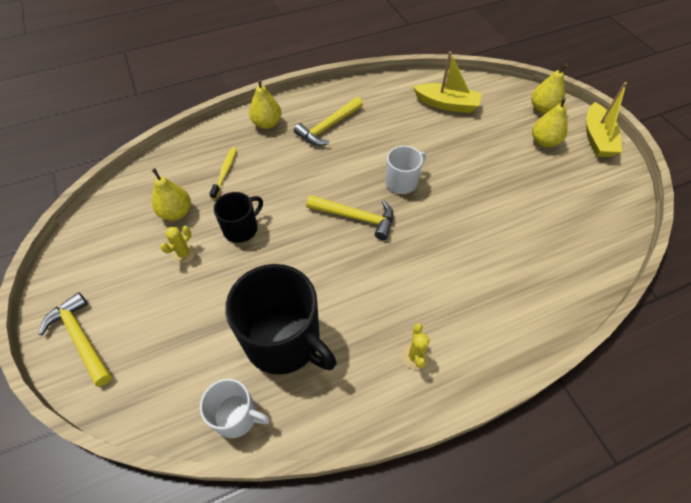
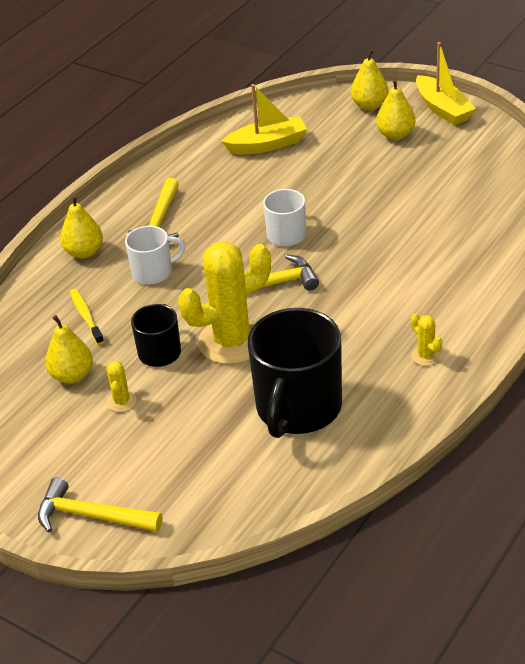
camera: 30 degrees left, 15 degrees down
white mug [200,379,270,438] -> white mug moved to [125,226,185,284]
black mug [225,264,336,375] -> black mug turned 105 degrees clockwise [248,308,342,438]
none -> yellow cactus [178,241,271,364]

